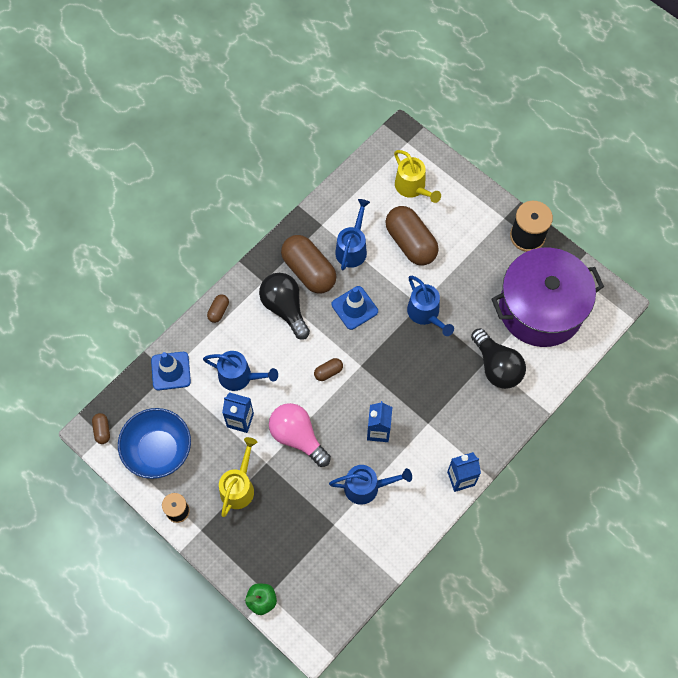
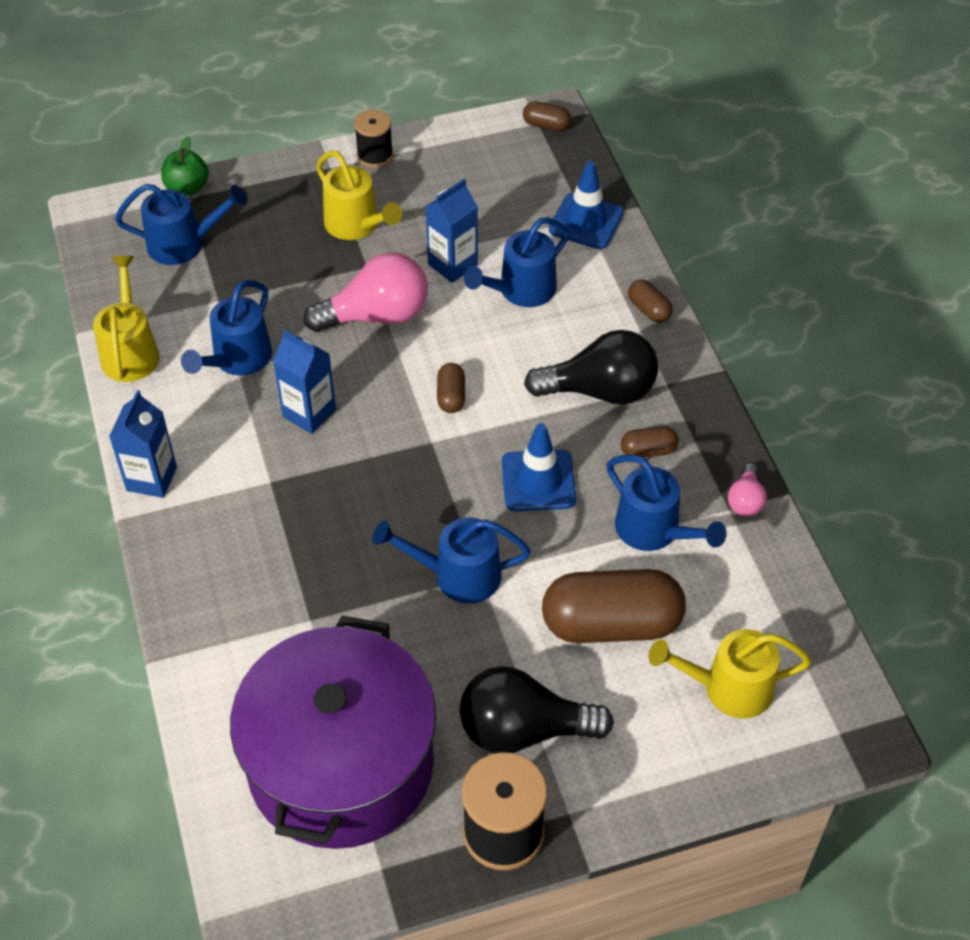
camera: 120 degrees right, 15 degrees down
blue bowl [118,408,191,479] -> none
brown capsule [281,235,336,293] -> brown capsule [621,426,679,457], size x0.44
black light bulb [471,328,526,389] -> black light bulb moved to [460,666,614,753]
none -> yellow watering can [93,256,159,382]
none -> blue watering can [115,184,247,265]
none -> pink light bulb [728,463,767,517]

